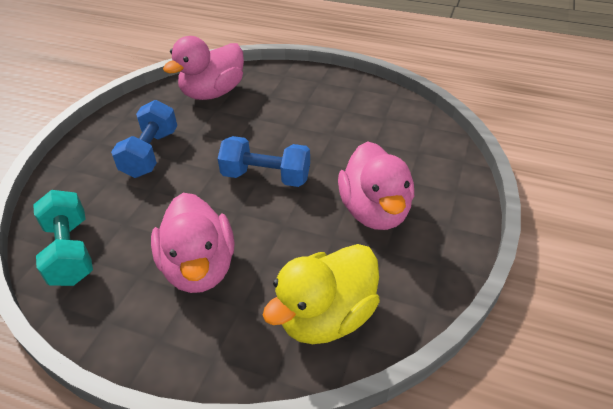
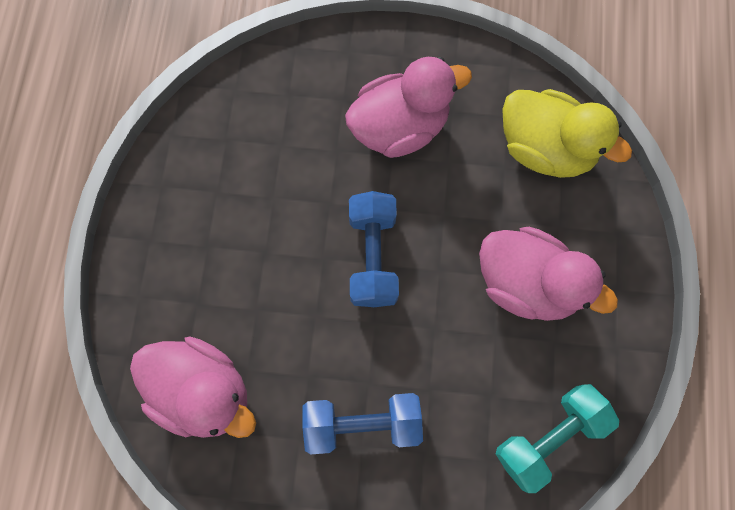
camera: 105 degrees left, 30 degrees up
pink duck [151,193,234,293] -> pink duck turned 60 degrees clockwise [479,227,618,321]

